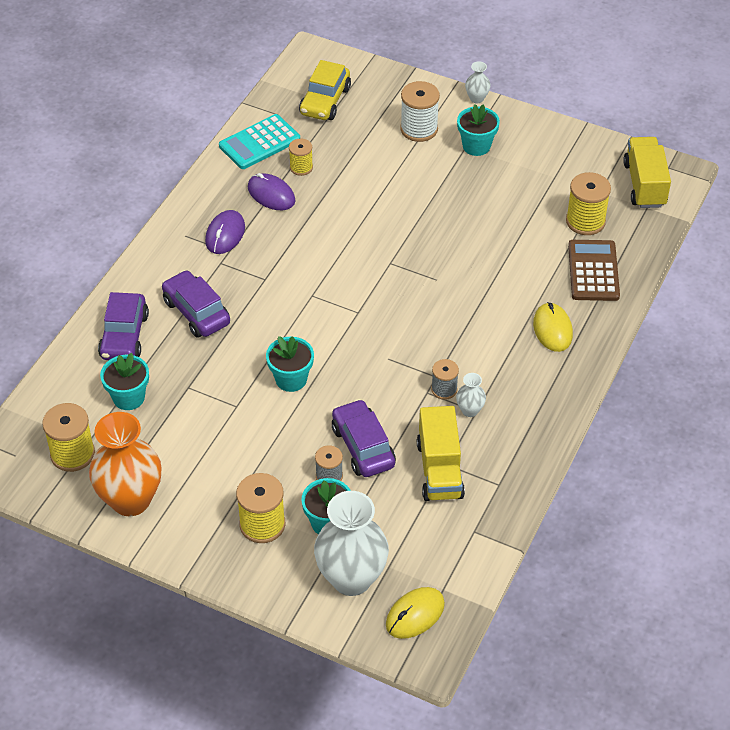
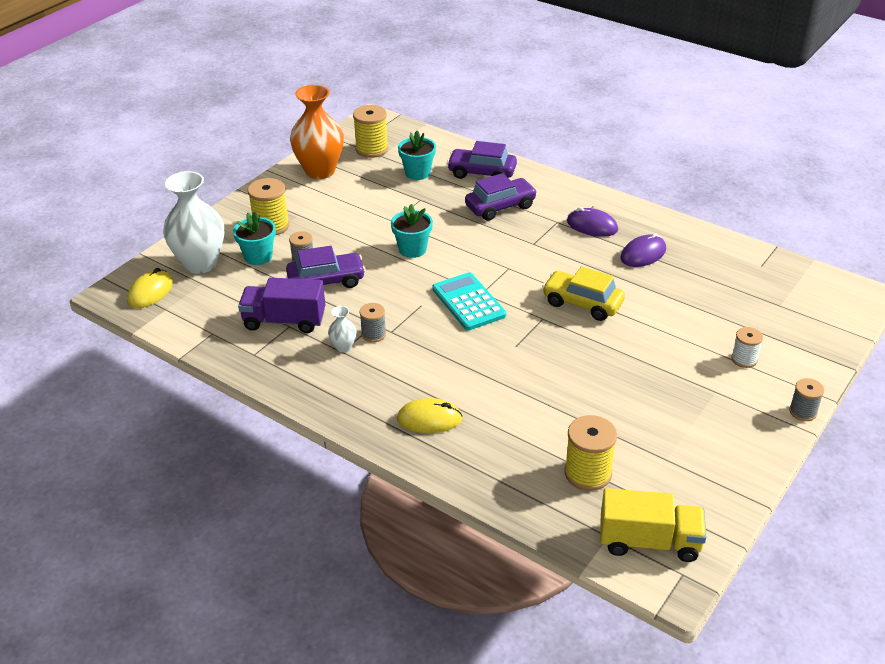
camera: 100 degrees right, 10 degrees down
turquoise calculator [219,114,300,169] -> turquoise calculator moved to [432,272,506,330]
yellow spool [289,138,313,176] -> none
yellow car [299,60,351,120] -> yellow car moved to [542,266,625,321]
yellow mouse [386,587,445,639] -> yellow mouse turned 60 degrees clockwise [127,268,173,308]
white spool [400,81,440,142] -> white spool [731,327,763,368], size x0.61
yellow truck [417,406,465,501] -> purple truck [238,278,325,333]
turquoise flower pot [457,104,500,156] -> none
white vase [465,61,491,103] -> grey spool [789,378,824,421]
brown calculator [568,240,620,301] -> none

